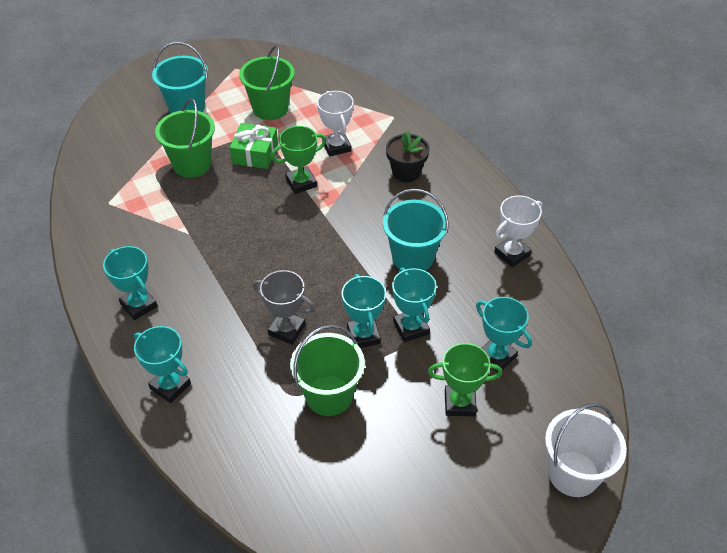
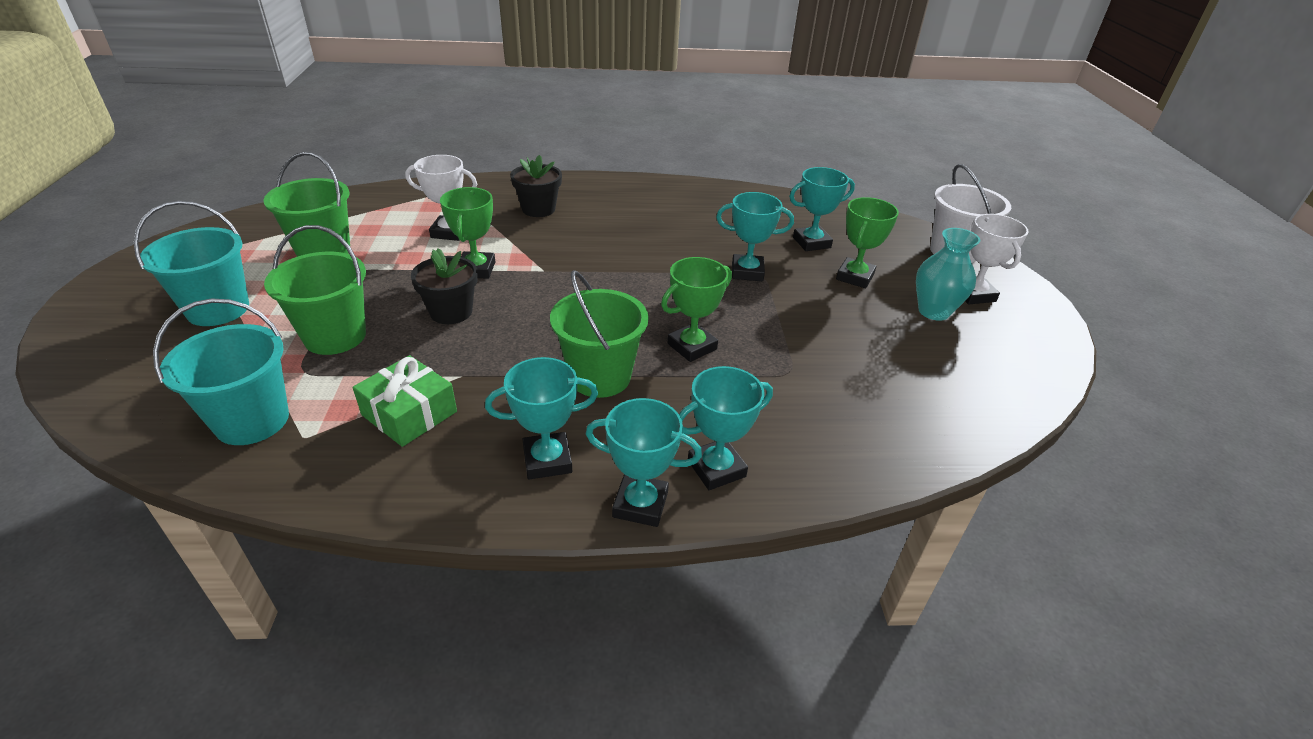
camera: 65 degrees left, 10 degrees down
green gift [229,123,278,169] -> green gift moved to [353,355,457,447]
grey trophy [253,270,315,345] -> green trophy [661,257,732,362]
green bucket [290,325,365,416] -> green bucket moved to [550,270,649,398]
turquoise trophy [341,274,386,348] -> turquoise trophy moved to [586,398,702,527]
turquoise bucket [383,189,449,271] -> turquoise bucket moved to [153,298,289,445]
white trophy [494,195,542,267] -> white trophy moved to [965,214,1028,304]
none -> black flower pot [411,248,478,324]
none -> turquoise vase [916,228,980,321]

